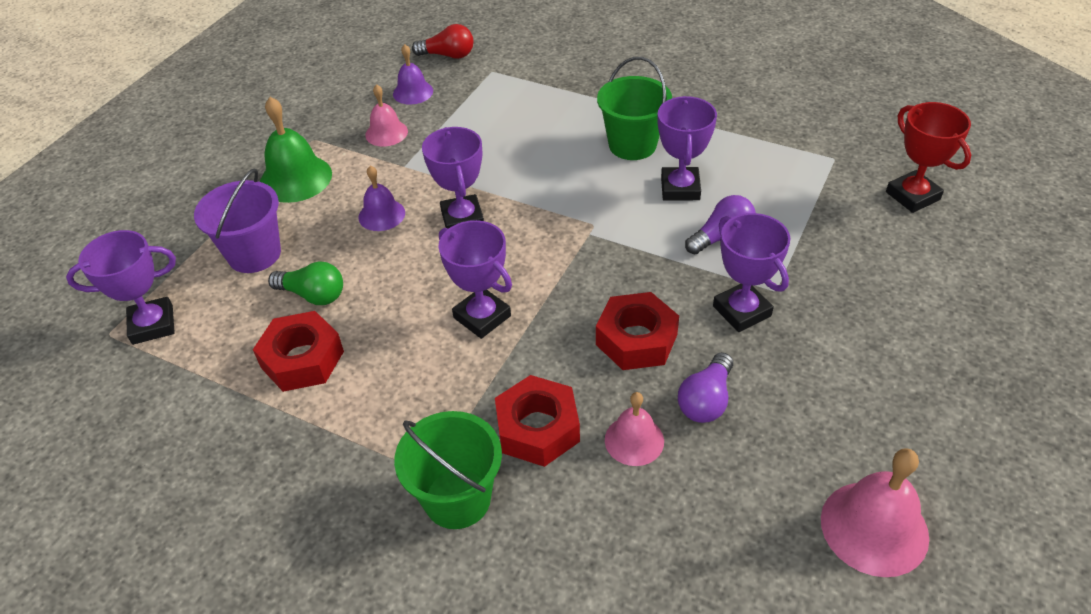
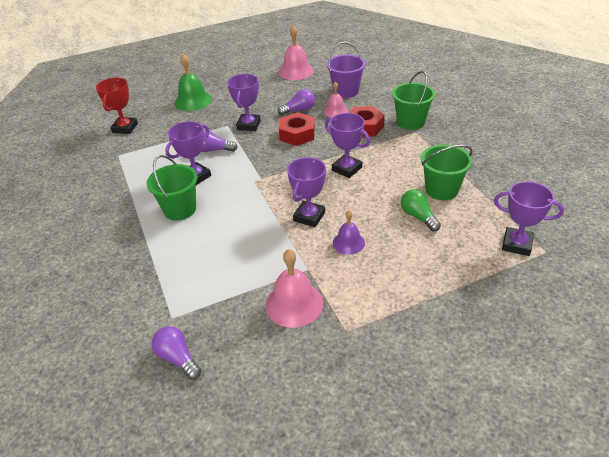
camera: 140 degrees left, 5 degrees down
purple bucket [194,168,281,273] -> purple bucket moved to [327,42,366,98]
red nut [253,311,344,392] -> green bucket [421,145,473,201]
green bell [260,97,332,203] -> green bell moved to [175,54,212,111]
pink bell [365,84,408,147] -> pink bell [265,249,323,328], size x1.61
purple bell [393,44,433,105] -> none
red light bulb [412,24,473,59] -> purple light bulb [152,326,201,380]
purple trophy [438,220,512,339] -> purple trophy turned 45 degrees counterclockwise [325,113,370,178]

